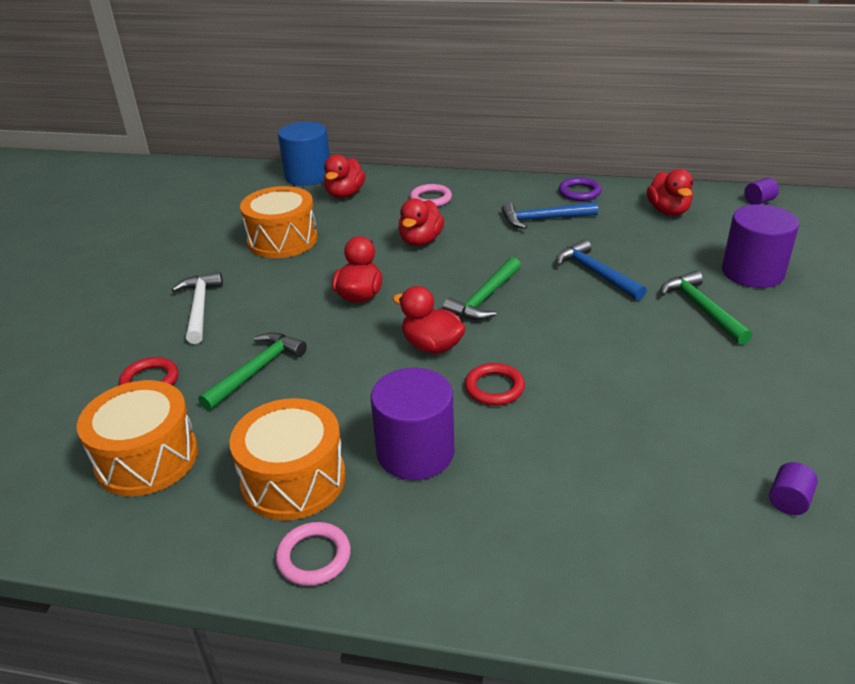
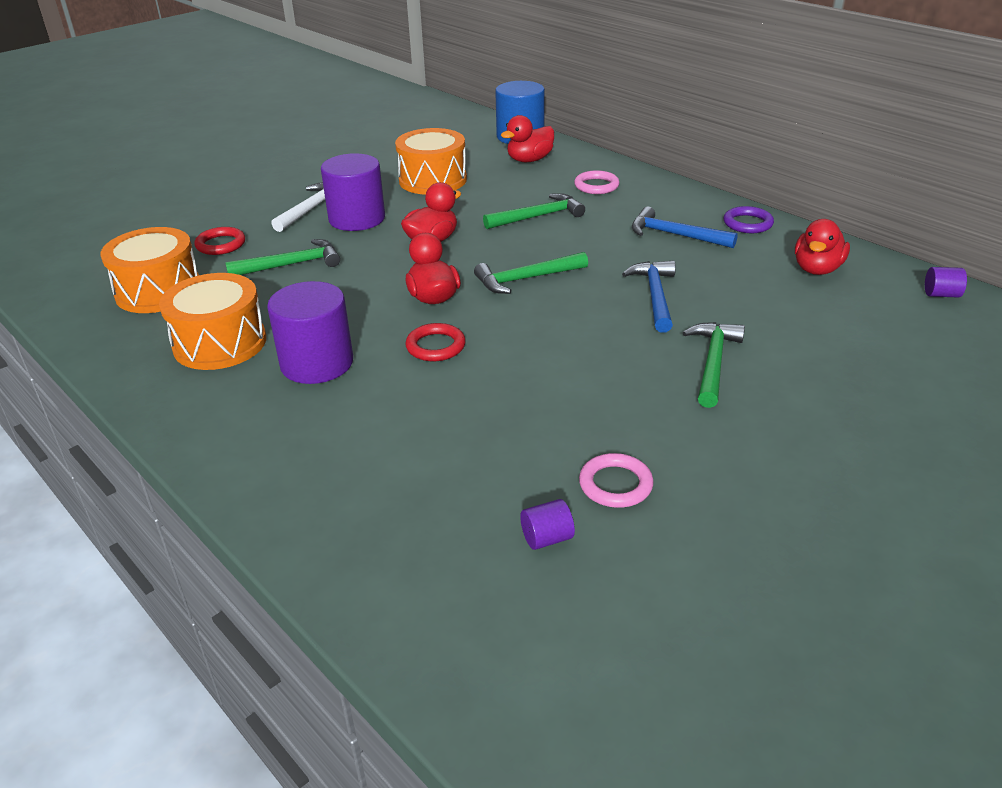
camera: 35 degrees right, 0 degrees up
pink ring [276,522,351,586] -> pink ring moved to [579,453,654,508]
red duck [398,198,444,246] -> green hammer [483,193,585,229]
purple cylinder [722,204,799,288] -> purple cylinder moved to [321,153,385,231]

